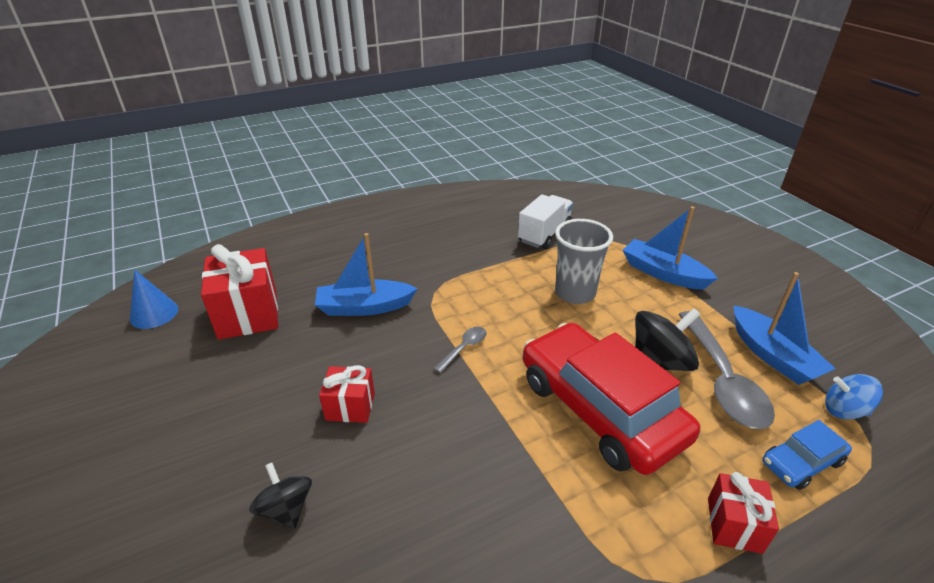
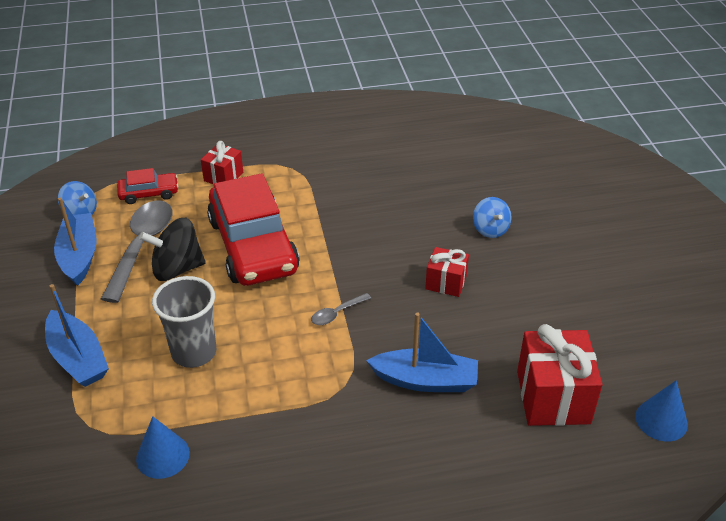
camera: 165 degrees left, 5 degrees up
black spinning top [249,463,312,529] -> blue spinning top [473,197,512,238]
white truck [518,194,573,249] -> blue cone [136,416,190,479]
blue car [763,420,852,490] -> red car [117,168,179,204]

